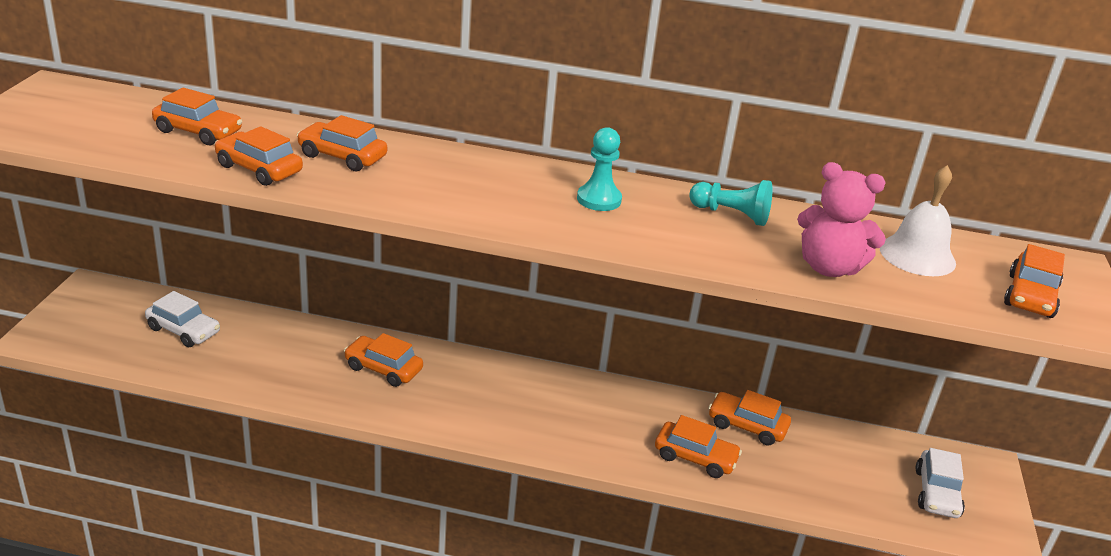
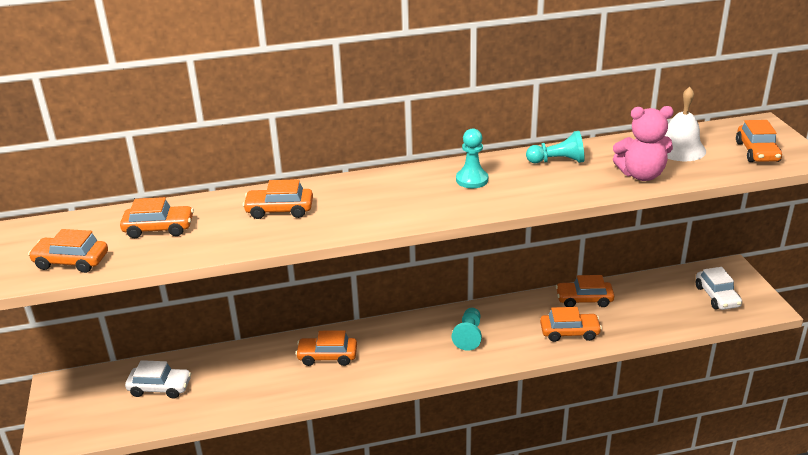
camera: 20 degrees left, 0 degrees up
orange car [214,126,303,186] -> orange car moved to [28,229,108,273]
none -> turquoise pawn [452,308,482,351]

